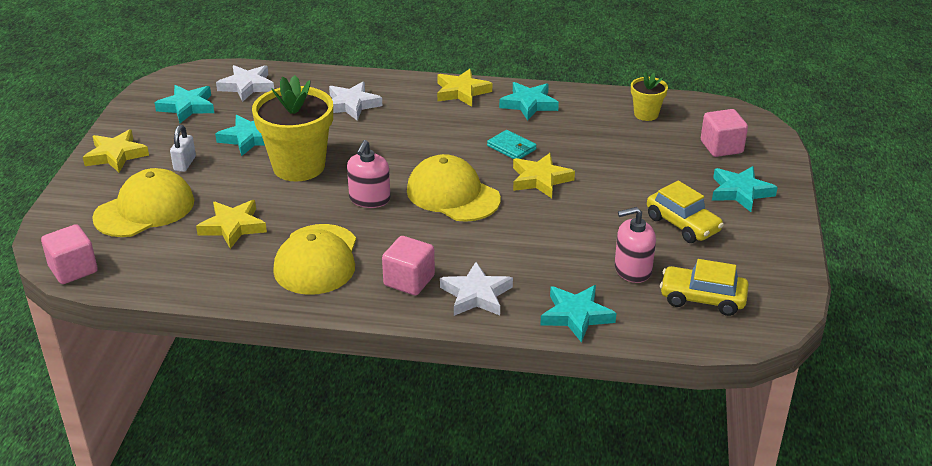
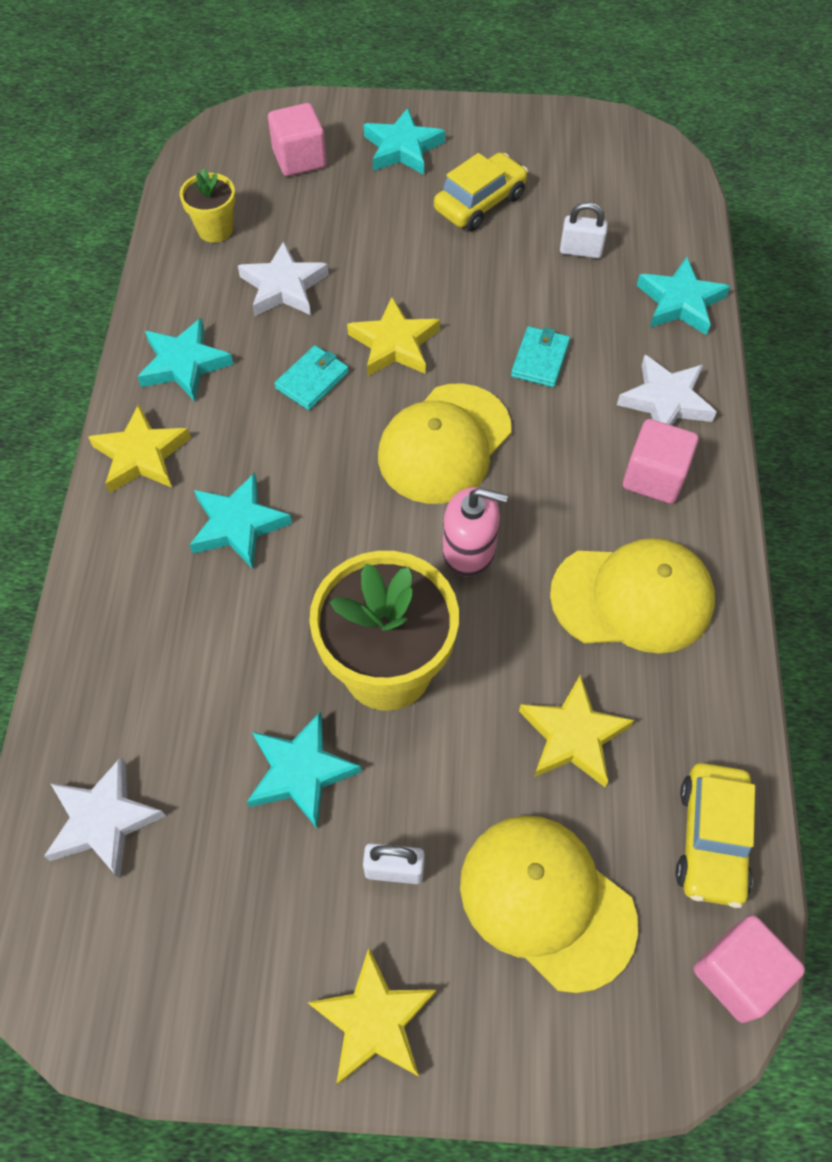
camera: 95 degrees left, 25 degrees up
turquoise star [154,85,214,123] -> turquoise star moved to [190,473,292,569]
white star [329,82,382,121] -> white star moved to [238,241,329,316]
pink soap dispenser [615,207,656,283] -> white padlock [560,202,608,258]
yellow car [660,259,749,316] -> yellow car moved to [676,763,755,908]
none -> turquoise wallet [511,326,570,387]

